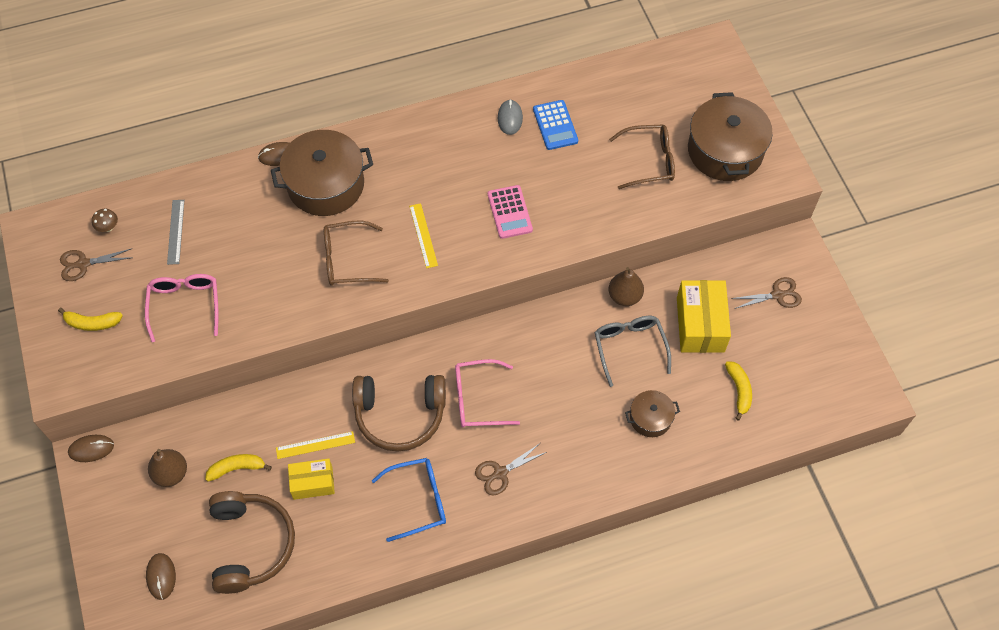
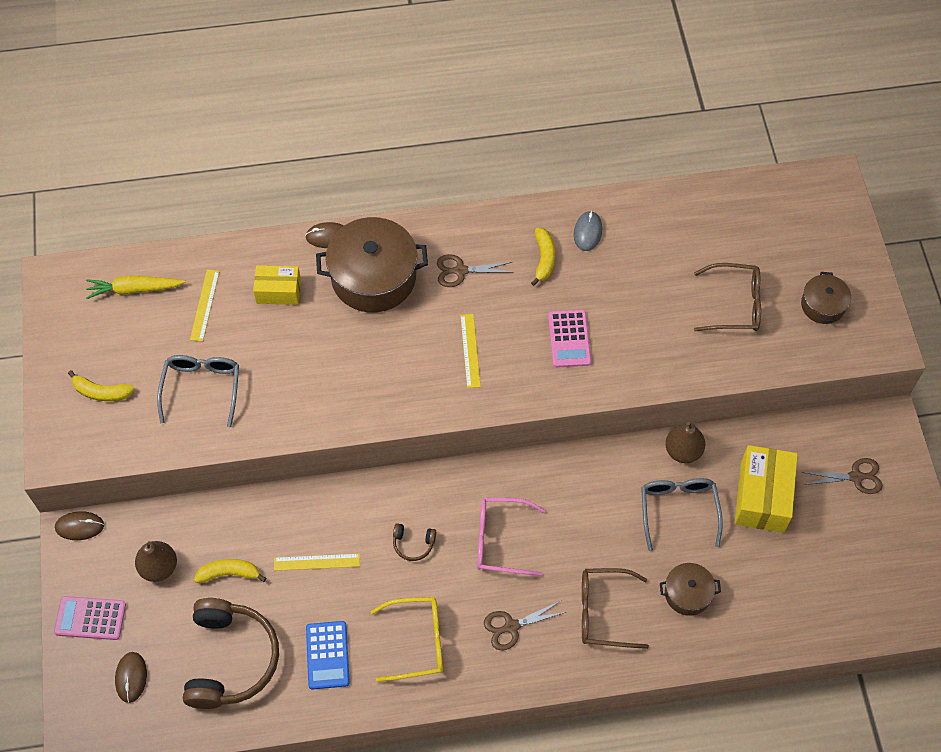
camera: 10 degrees right, 0 degrees up
brown scissors [60,248,132,281] -> brown scissors moved to [437,254,512,287]
brown mushroom [92,209,118,232] -> yellow carrot [86,275,185,299]
pink glasses [145,274,219,342] -> grey glasses [157,355,239,427]
grey ruler [167,200,184,265] -> yellow ruler [190,270,220,342]
yellow box [288,459,335,500] -> yellow box moved to [253,265,301,305]
brown glasses [324,220,389,286] -> brown glasses moved to [582,568,649,649]
brown headphones [352,375,446,452] -> brown headphones [393,523,436,561], size x0.42
blue glasses [372,458,446,542] -> yellow glasses [371,597,443,682]
blue calculator [533,100,578,150] -> blue calculator moved to [306,621,350,690]
brown pot [688,92,773,181] -> brown pot [801,272,851,324], size x0.52
yellow banana [725,361,752,421] -> yellow banana moved to [531,228,555,286]
none -> pink calculator [54,596,126,640]

